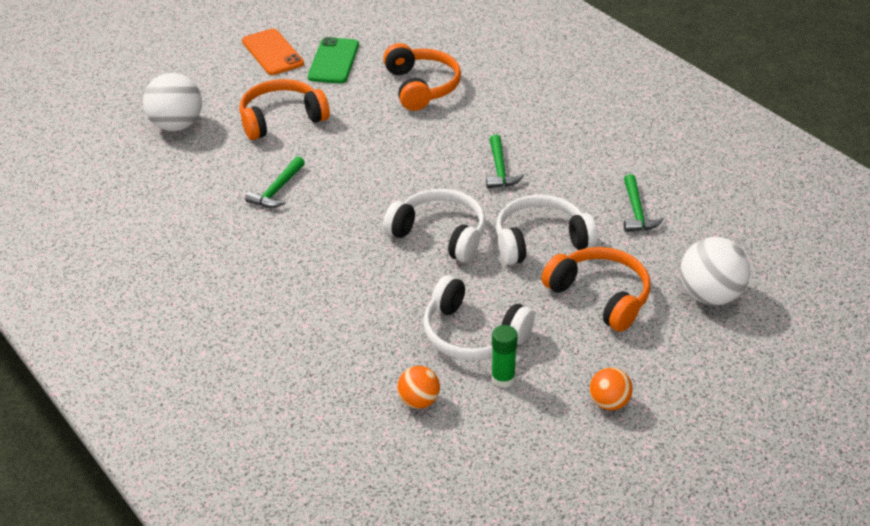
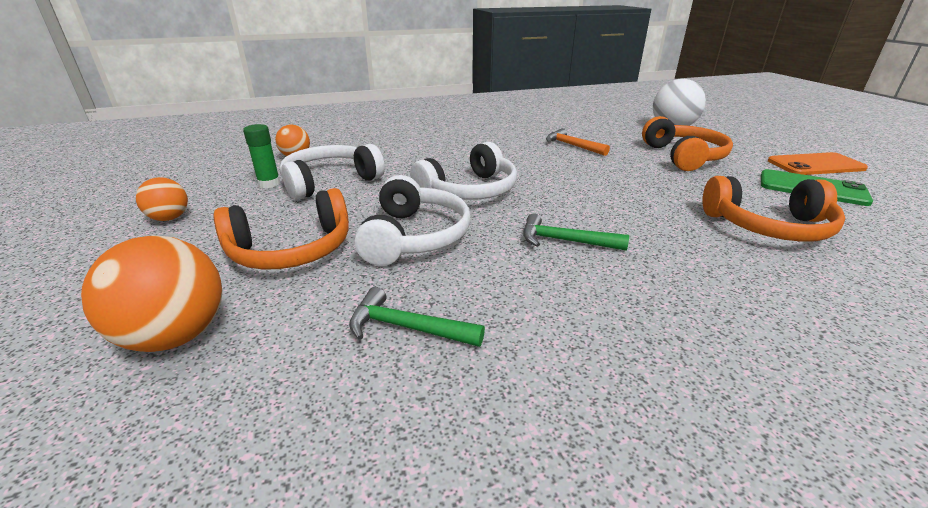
camera: 110 degrees right, 10 degrees down
green hammer [245,156,305,208] -> orange hammer [546,128,610,156]
white ball [680,237,750,305] -> orange ball [81,235,222,352]

